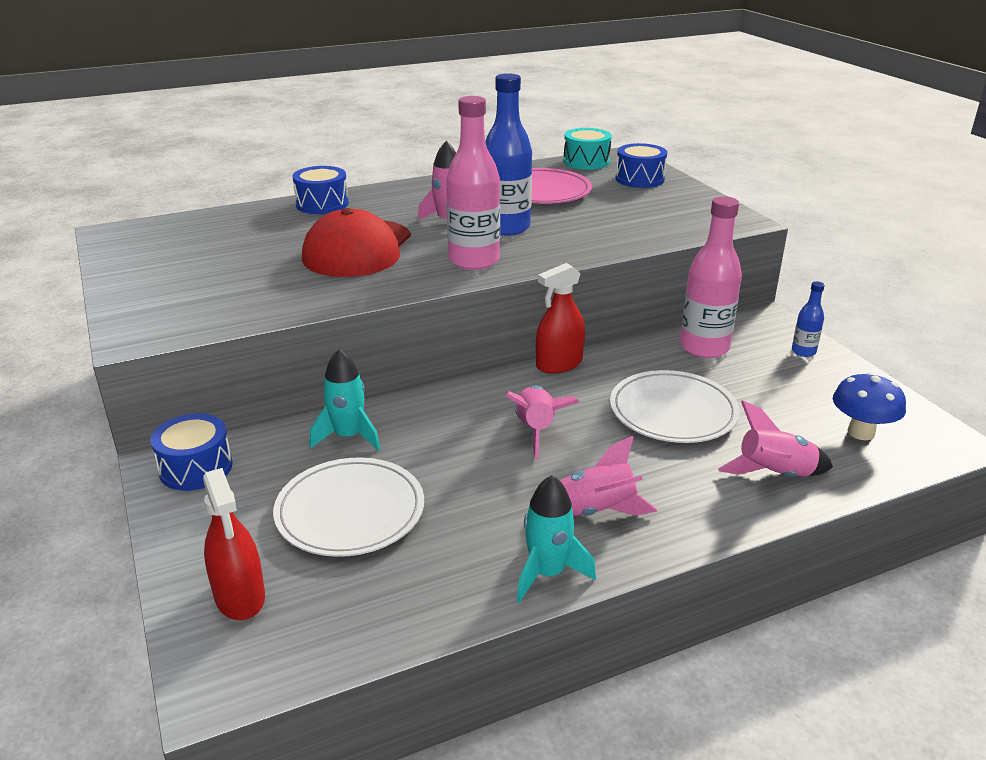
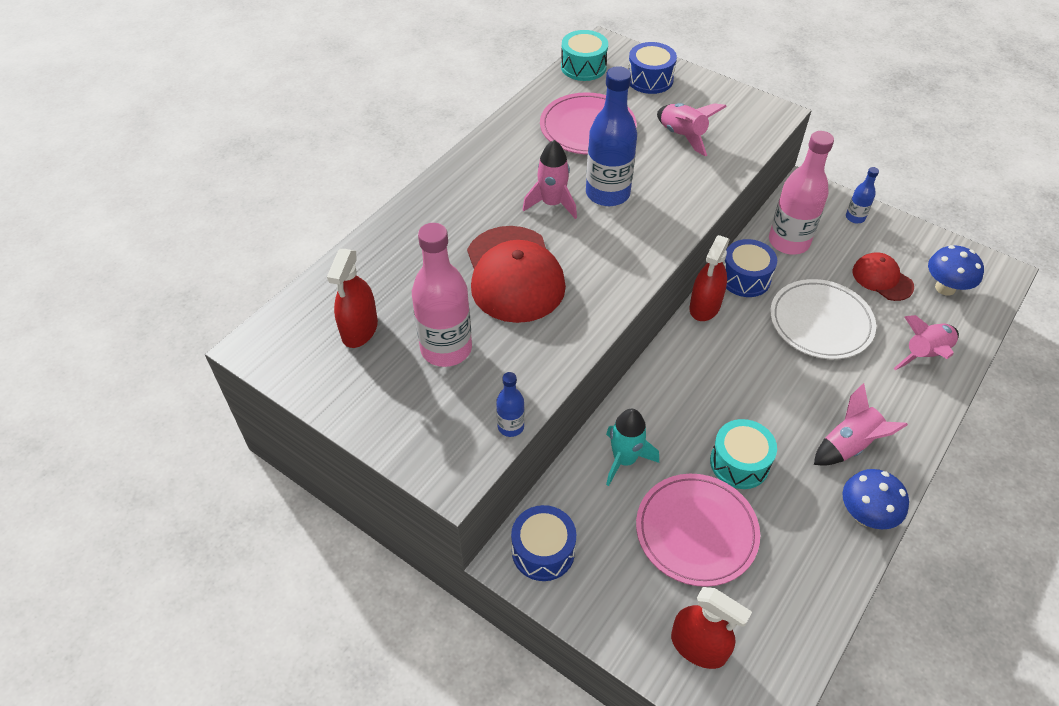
camera: 30 degrees left, 20 degrees up
white plate [273,457,424,557] -> pink plate [636,474,760,587]
blue drum [292,166,349,214] -> blue drum moved to [723,239,777,297]
pink bottle [446,96,500,270] -> pink bottle moved to [412,223,472,367]
pink rocket [506,386,579,458] -> pink rocket moved to [657,103,727,156]
turquoise rocket [517,475,596,602] -> blue mushroom [843,469,909,529]
none -> red spray bottle [327,249,378,348]
none -> blue bottle [496,372,525,437]
none -> turquoise drum [710,419,777,489]
none -> red cap [853,252,914,301]

